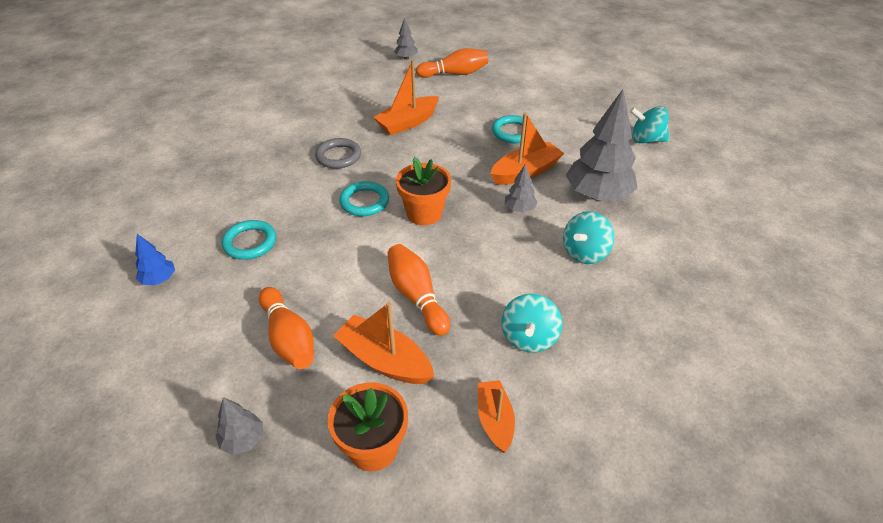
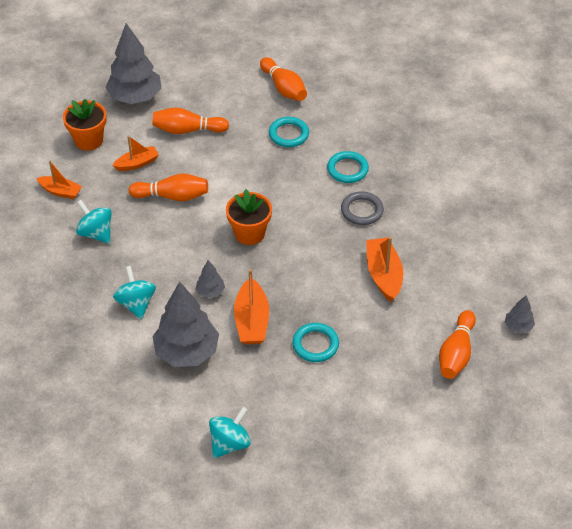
camera: 120 degrees right, 5 degrees up
blue tree [135,234,175,285] -> orange bowling pin [260,57,307,101]
grey tree [216,397,263,455] -> grey tree [105,23,161,104], size x2.16
orange boat [333,302,434,384] -> orange boat [112,136,159,171], size x0.66
turquoise ring [339,181,389,216] -> turquoise ring moved to [327,151,369,183]

